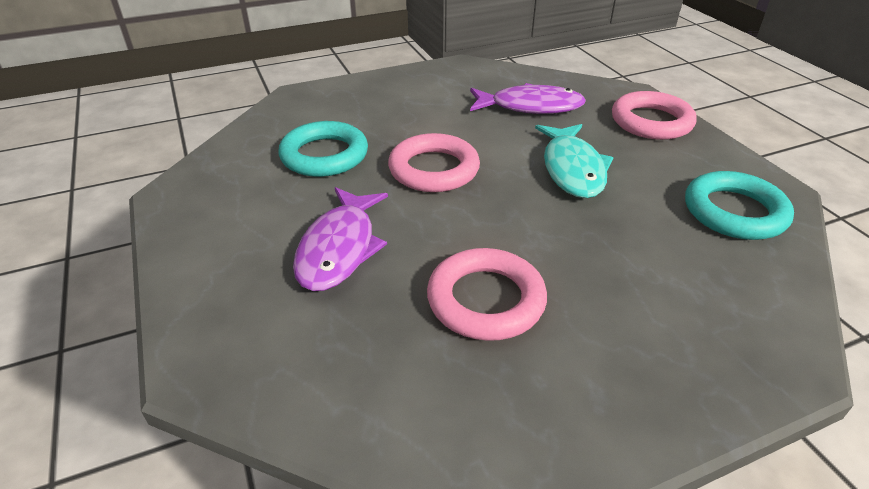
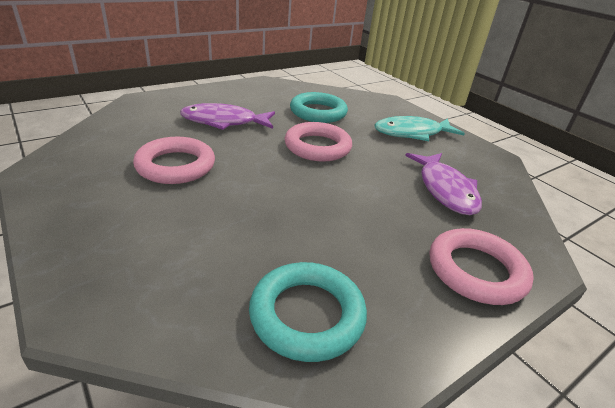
camera: 75 degrees right, 5 degrees down
turquoise fish [535,124,614,198] -> turquoise fish moved to [374,116,465,141]

